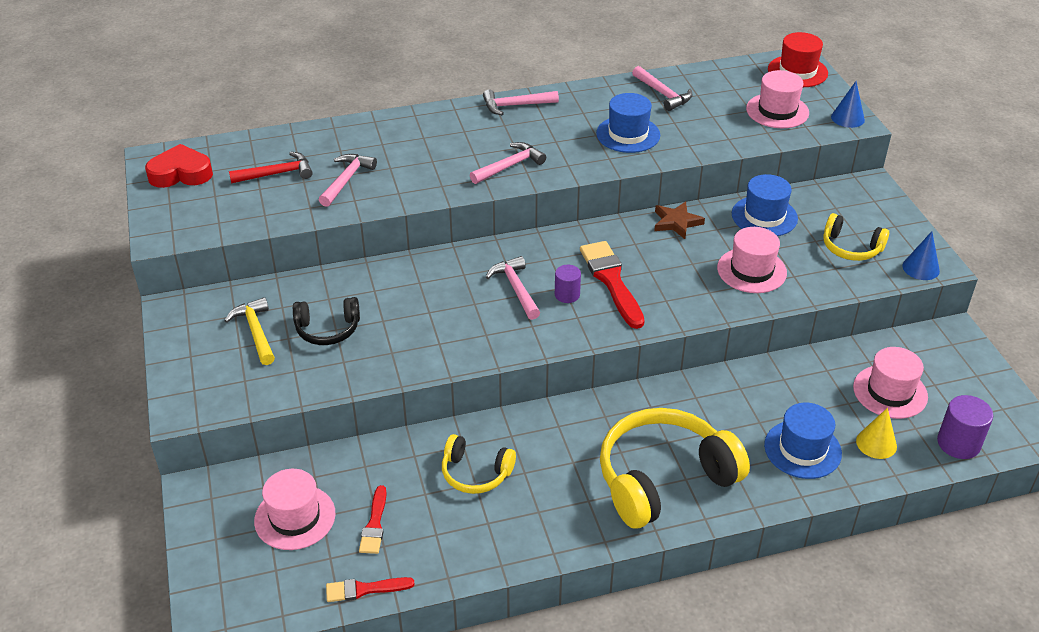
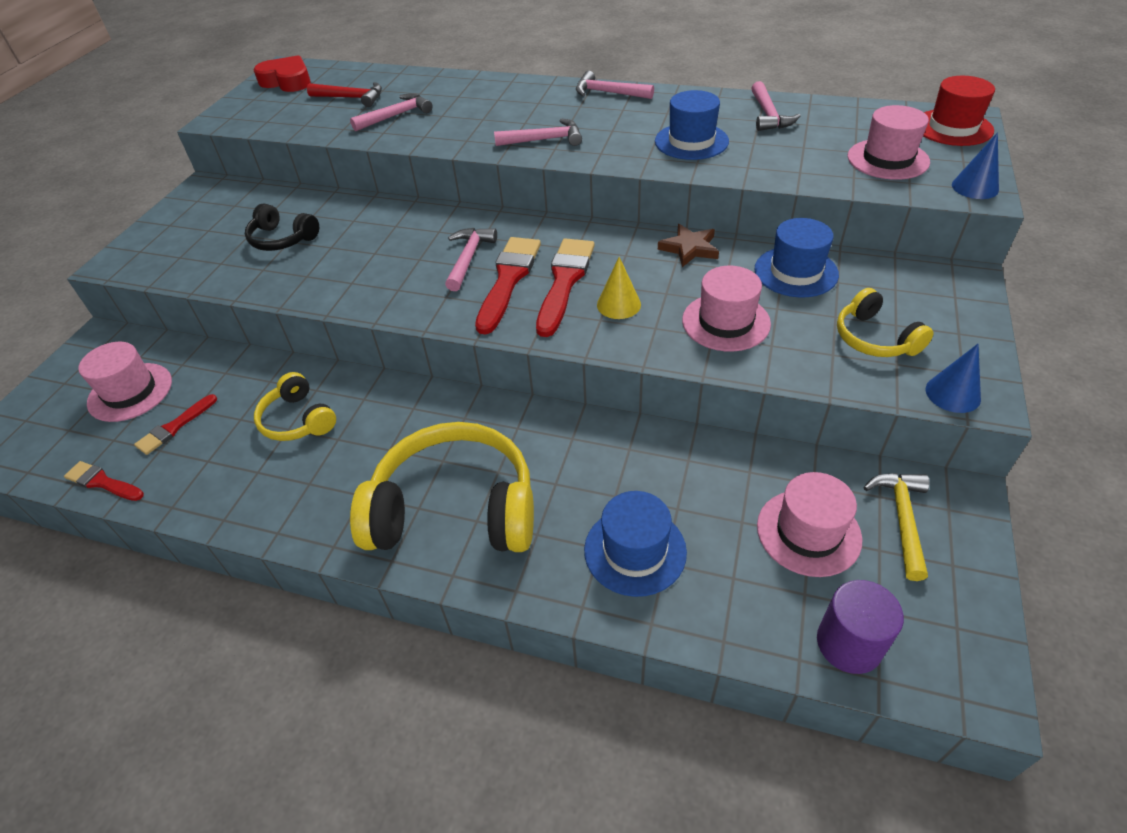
camera: 35 degrees right, 5 degrees up
yellow hammer [225,297,275,365] -> yellow hammer moved to [864,473,929,581]
purple cylinder [555,265,581,303] -> red brush [475,237,541,334]
yellow cone [856,408,897,459] -> yellow cone moved to [597,257,641,319]

